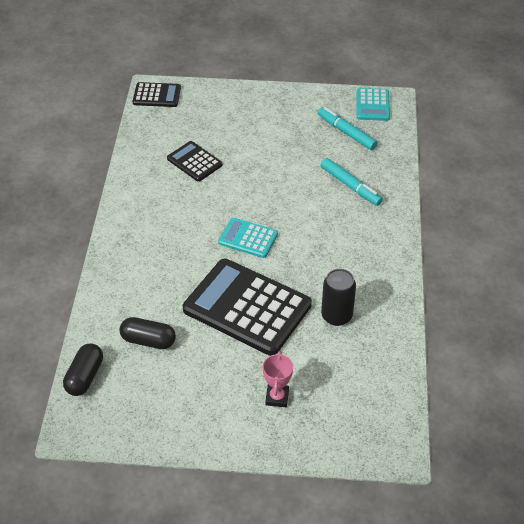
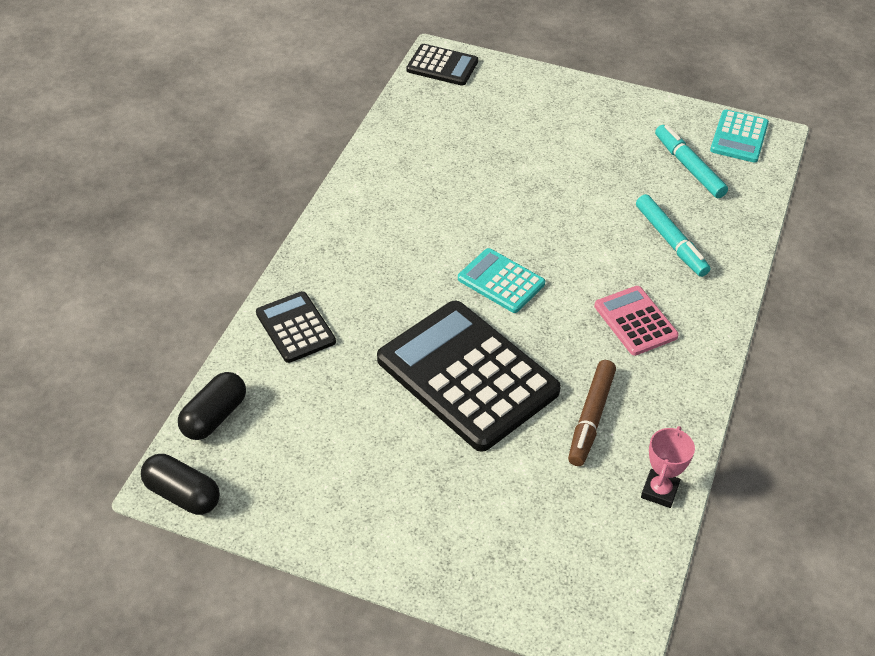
camera: 15 degrees right, 0 degrees up
black capsule [120,317,176,349] -> black capsule moved to [141,454,220,515]
black calculator [167,141,223,182] -> black calculator moved to [256,291,336,363]
pink trophy [263,352,293,407] -> pink trophy moved to [641,426,695,508]
black can [321,269,356,326] -> brown marker [568,360,616,466]
none -> pink calculator [594,286,679,356]

